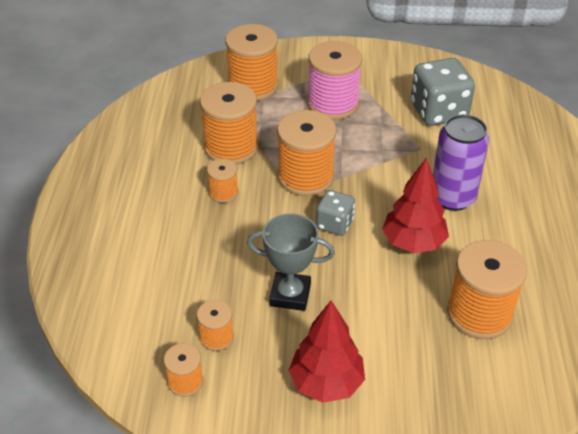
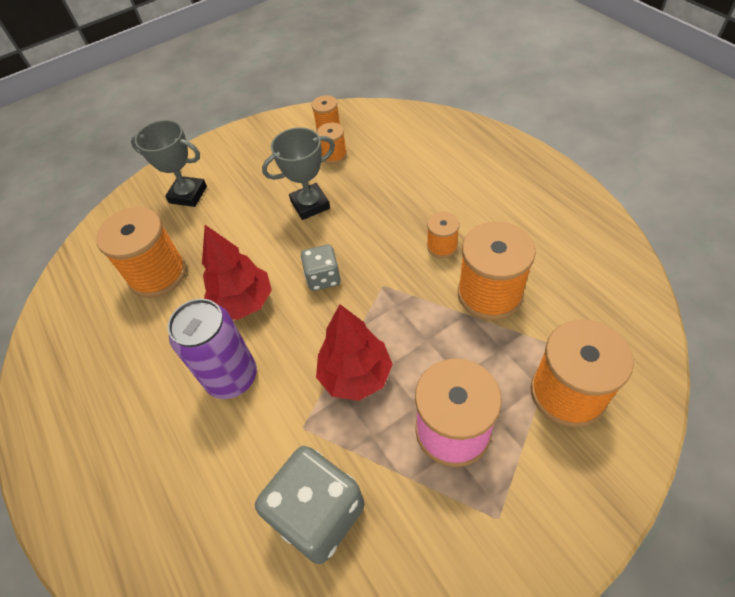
camera: 150 degrees right, 10 degrees up
orange spool [277,110,336,196] -> none
red tree [288,301,365,403] -> red tree moved to [316,304,393,401]
none -> grey trophy [131,120,207,207]

